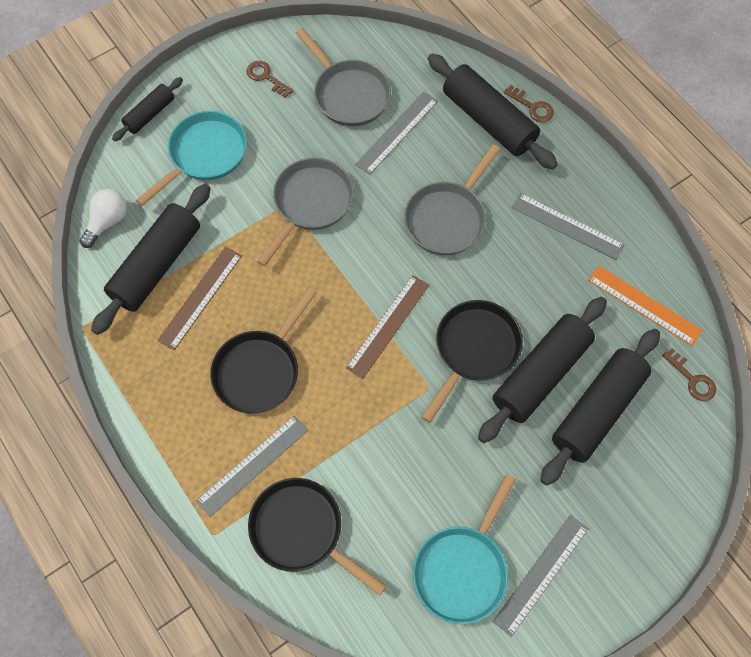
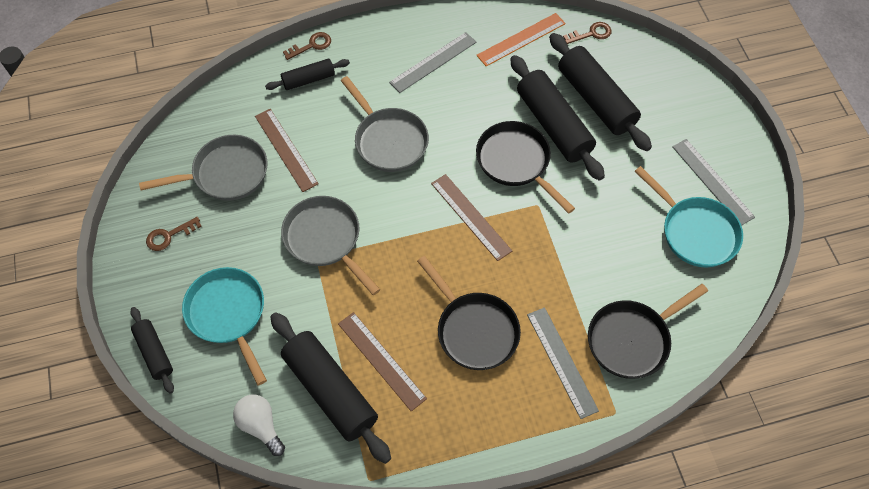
camera: 70 degrees left, 5 degrees down
grey ruler [355,91,438,175] -> brown ruler [255,109,319,192]
black rolling pin [428,54,558,170] -> black rolling pin [265,59,350,90], size x0.54

